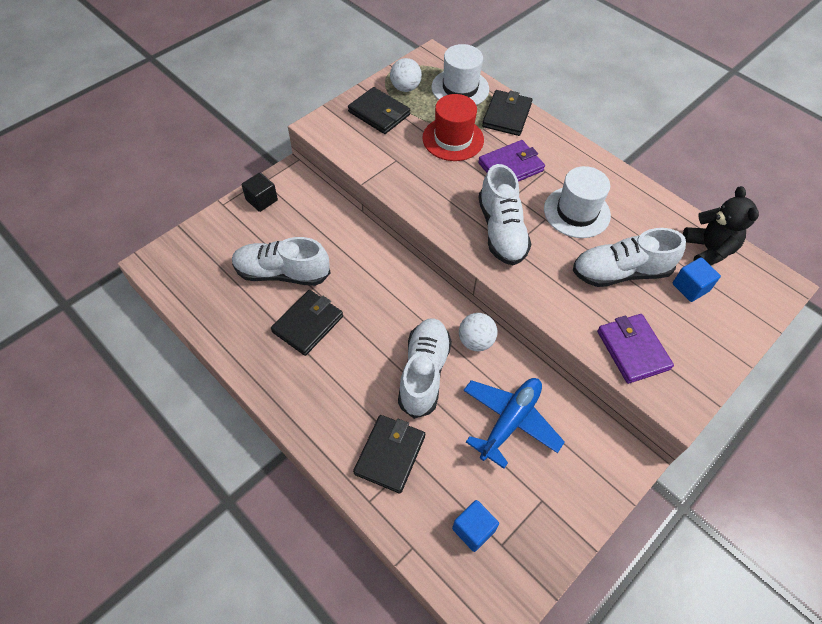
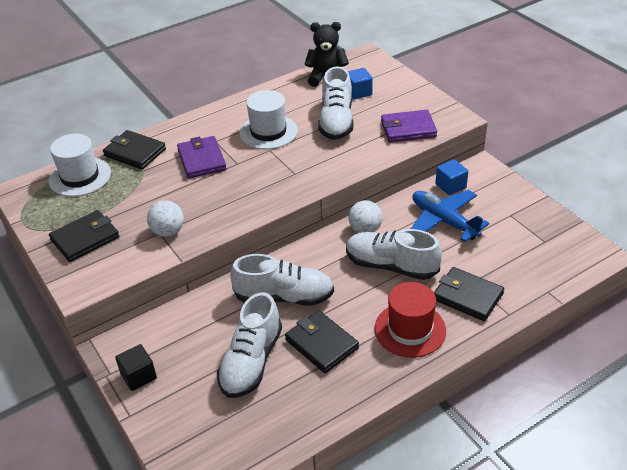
camera: 75 degrees left, 15 degrees down
white ball [390,58,422,92] -> white ball moved to [147,200,184,237]
red hat [422,94,484,161] -> red hat moved to [375,282,446,358]
blue cube [452,500,499,552] -> blue cube moved to [435,159,468,195]
white shoe [478,164,532,265] -> white shoe moved to [230,254,334,305]

